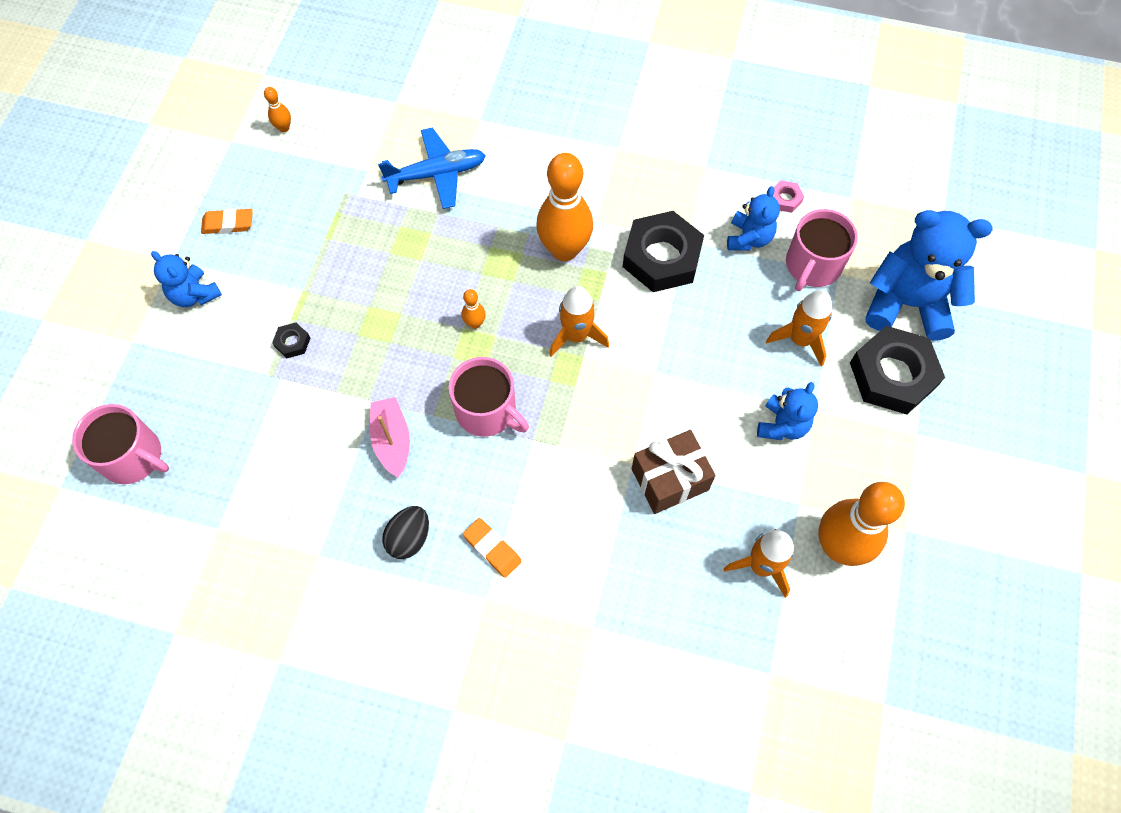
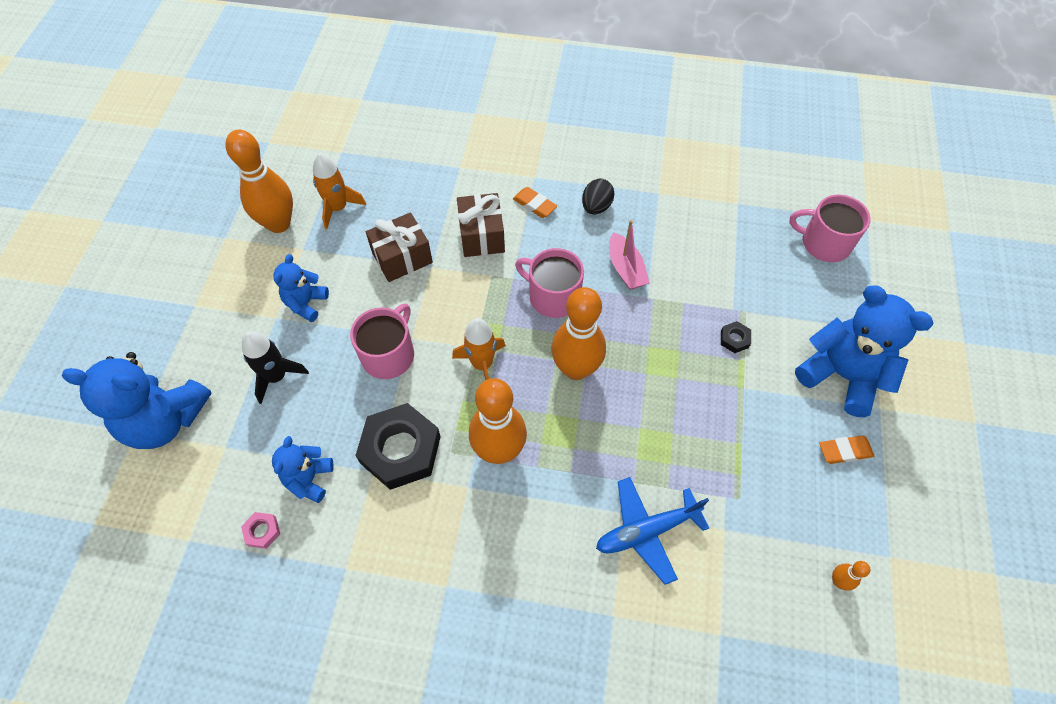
camera: 175 degrees right, 5 degrees down
blue teddy bear [151,251,222,307] -> blue teddy bear [795,285,934,417], size x1.84
orange bowling pin [462,289,486,329] -> orange bowling pin [551,287,606,380], size x2.40
orange rocket [766,290,832,367] -> black rocket [242,331,309,404]
pink mug [786,209,858,291] -> pink mug moved to [350,303,414,379]
black nut [850,326,945,415] -> none
none -> brown gift [457,193,505,257]

